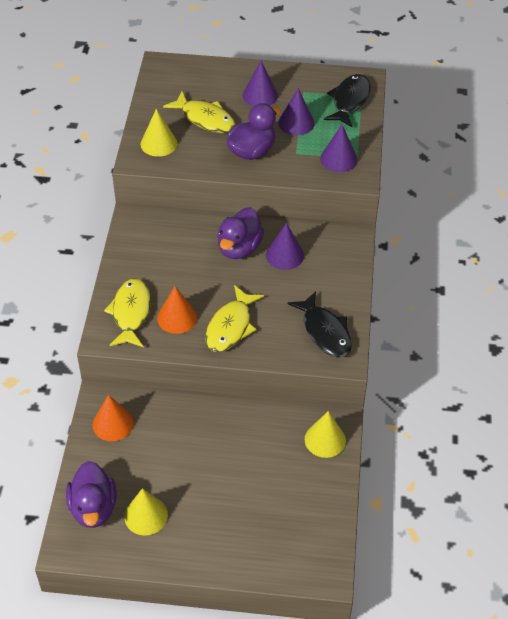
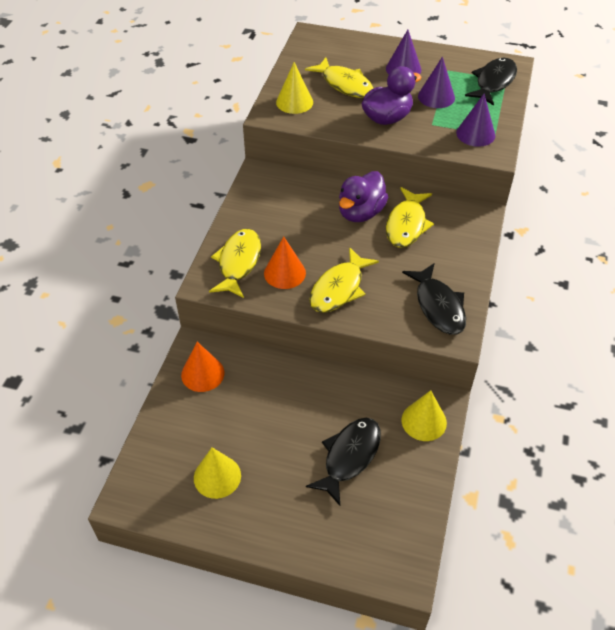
camera: 10 degrees right, 0 degrees up
purple duck [66,461,117,528] -> none
purple cone [266,223,304,270] -> yellow fish [386,187,434,248]
none -> black fish [306,418,381,506]

